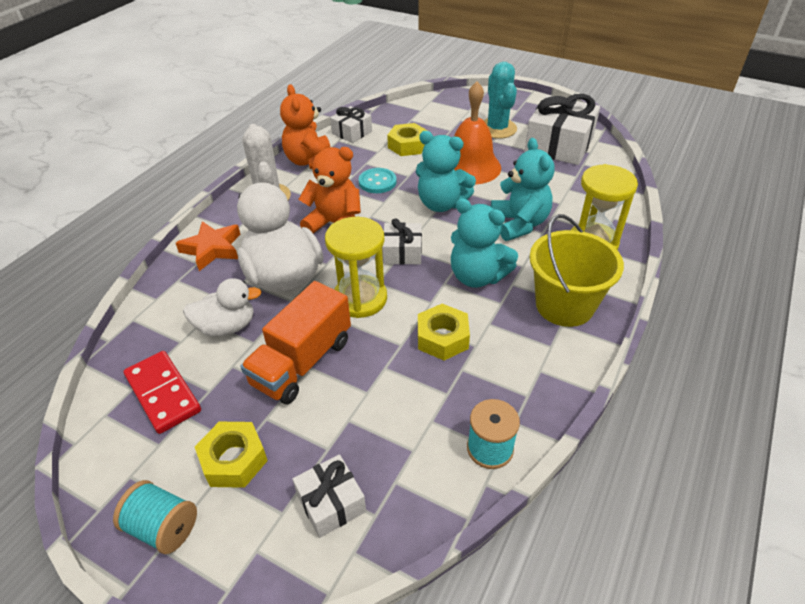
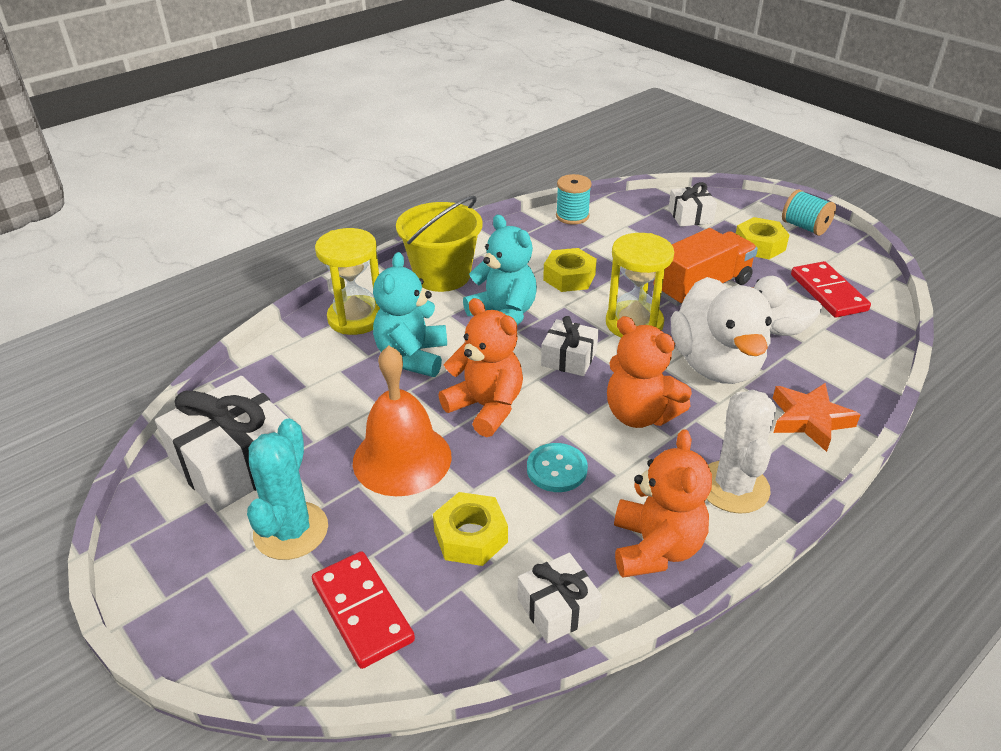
camera: 160 degrees left, 5 degrees down
turquoise teddy bear [416,131,476,212] -> orange teddy bear [438,298,523,437]
none -> red domino [312,551,415,669]

